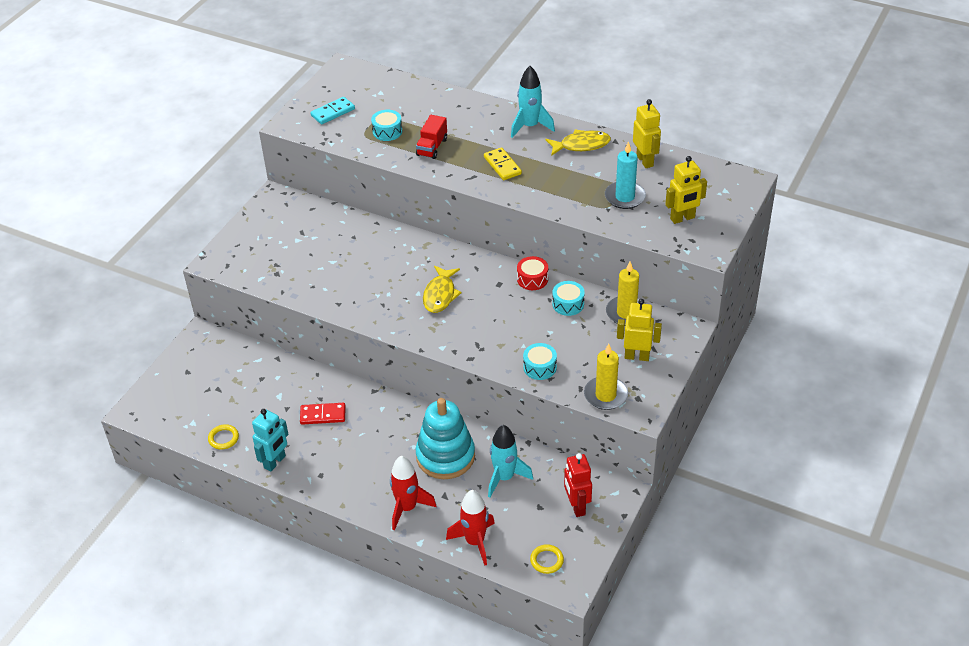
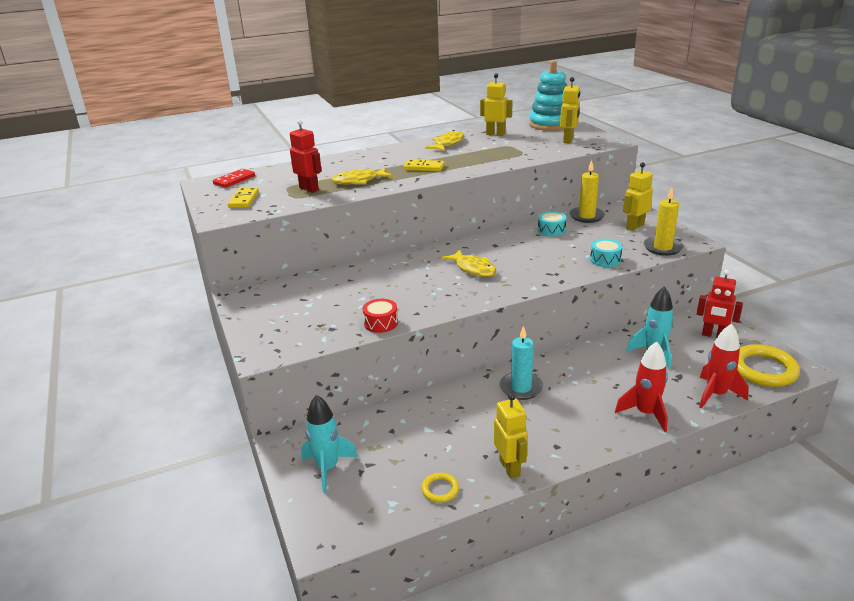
camera: 50 degrees left, 15 degrees down
turquoise robot [252,409,288,472] -> yellow robot [494,393,528,479]
red domino [300,403,346,425] -> red domino moved to [213,169,255,188]
turquoise domino [310,97,355,124] -> yellow domino [228,187,259,208]
turquoise drum [371,110,402,141] -> red robot [290,119,322,193]
red truck [416,115,447,159] -> yellow fish [331,168,393,185]
turquoise stacking toy [416,398,475,479] -> turquoise stacking toy moved to [529,60,567,131]
turquoise rocket [511,66,555,138] -> turquoise rocket moved to [301,395,358,493]
red drum [517,256,548,290] -> red drum moved to [363,299,398,333]
yellow ring [530,544,564,574] -> yellow ring [737,344,800,387], size x2.02
turquoise candle [605,141,646,209] -> turquoise candle moved to [500,326,543,400]

